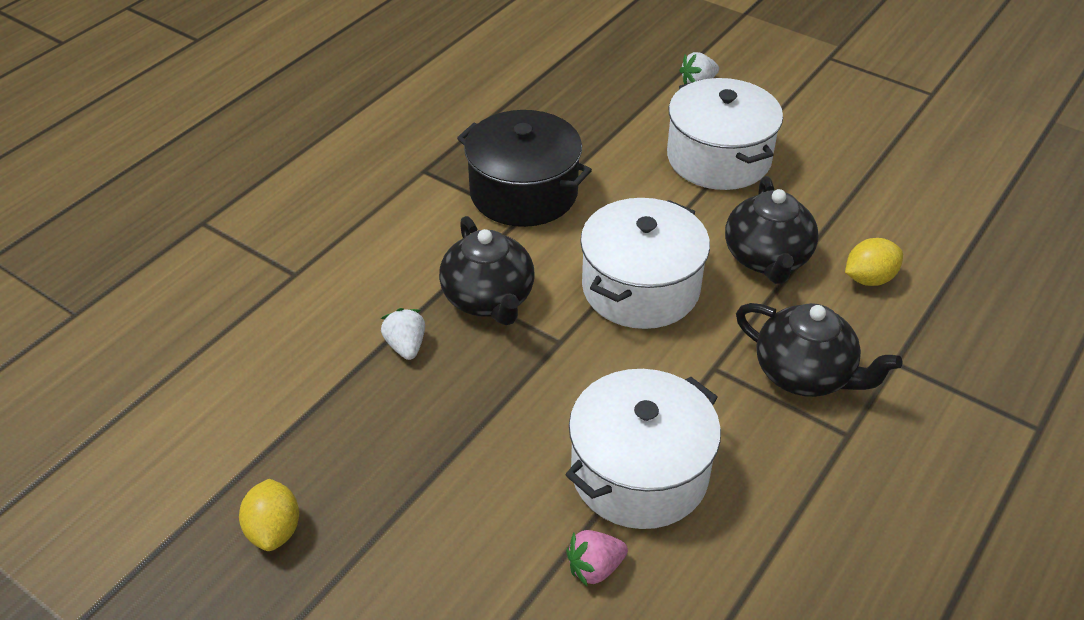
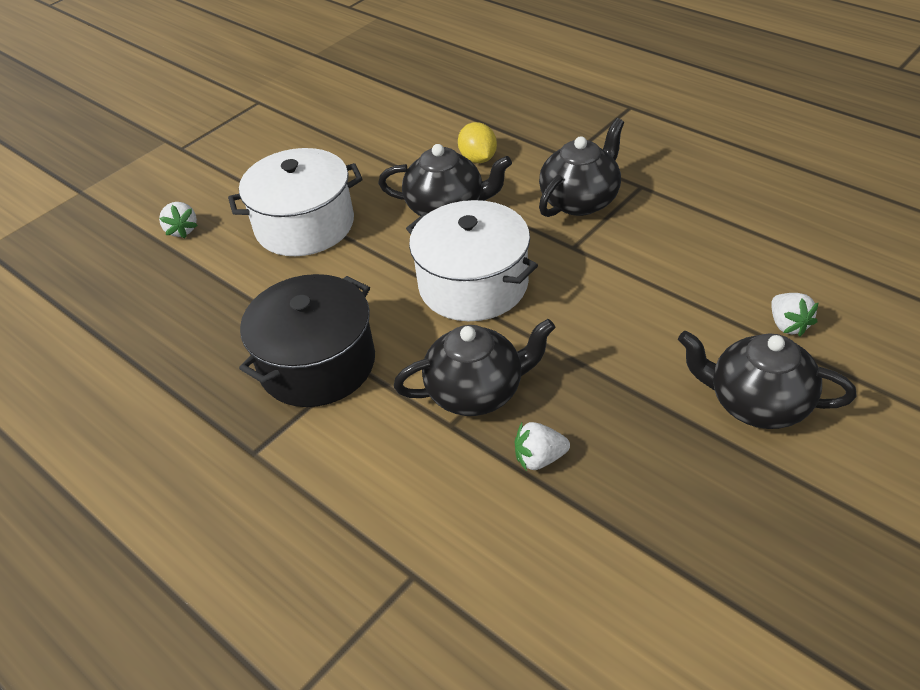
camera: 80 degrees left, 0 degrees up
yellow lemon [239,479,299,551] -> none
white pot [565,369,721,529] -> none
pink strawberry [566,530,628,587] -> white strawberry [771,293,819,337]
none -> black teapot [678,331,857,429]

